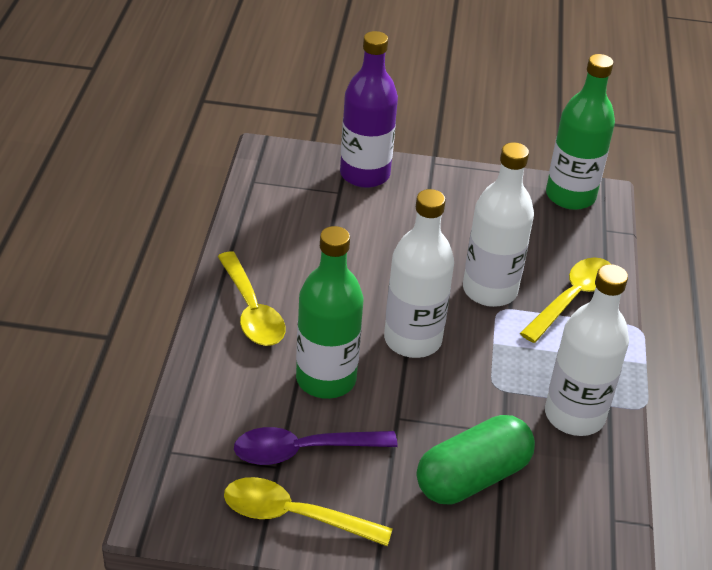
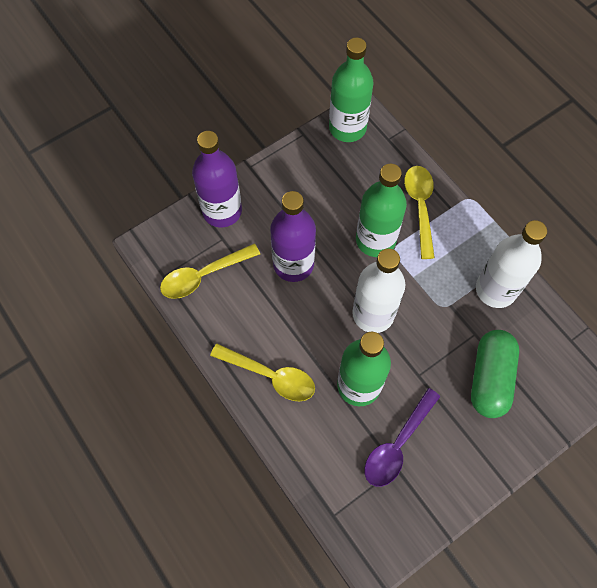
camera: 40 degrees left, 25 degrees up
yellow spoon [224,477,393,546] -> yellow spoon moved to [160,244,260,299]
white bottle [463,142,534,307] -> green bottle [356,164,407,257]
none -> purple bottle [270,191,316,282]

